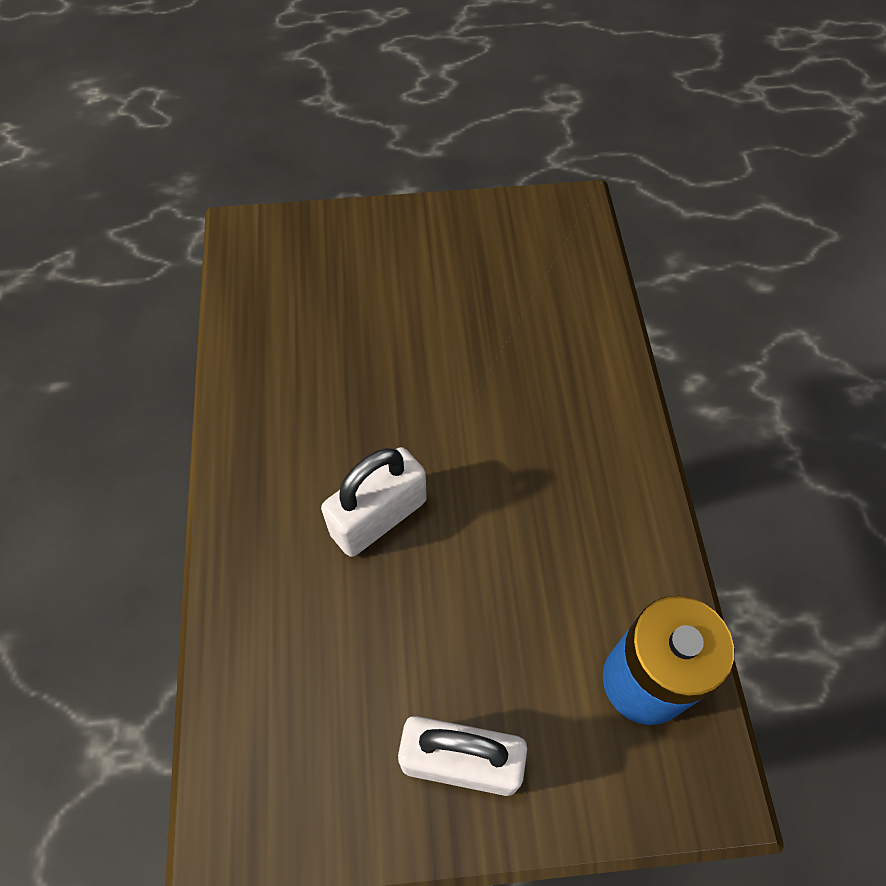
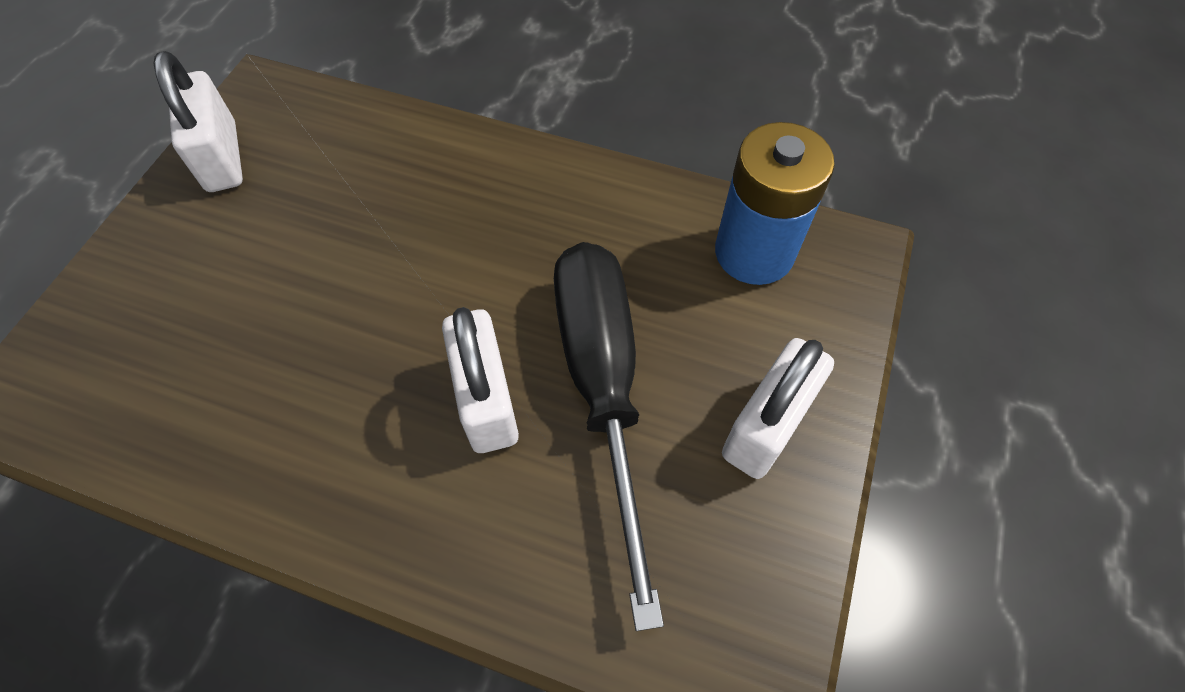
camera: 65 degrees left, 0 degrees up
none -> white padlock [154,51,243,192]
none -> black screwdriver [554,242,664,631]

